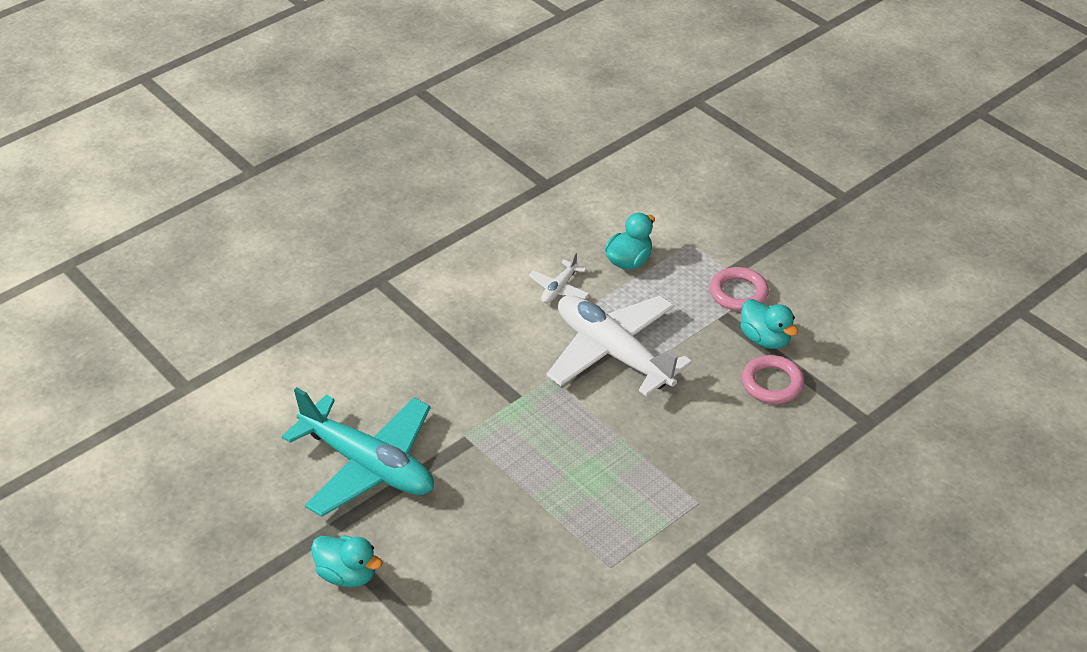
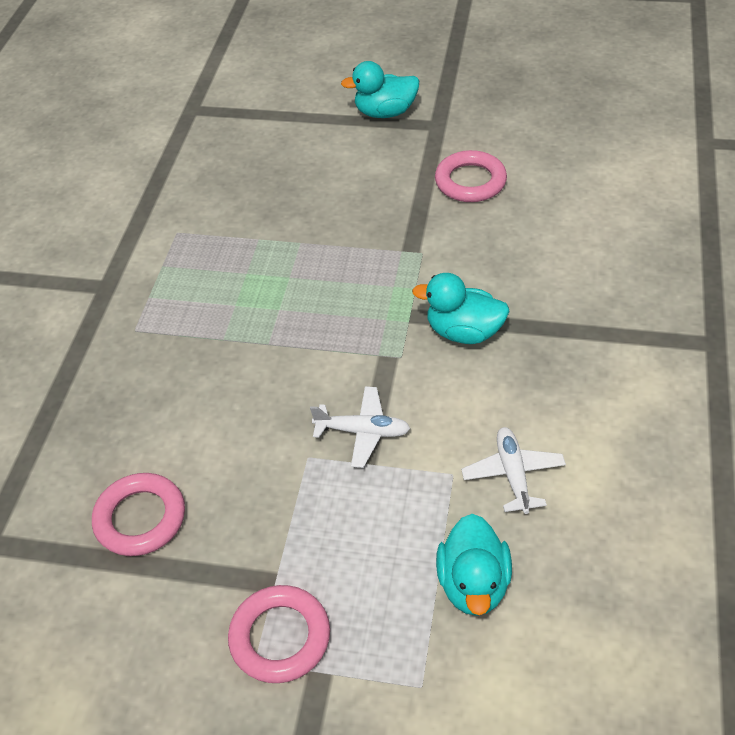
camera: 145 degrees right, 5 degrees up
turquoise plane [282,387,434,517] -> pink ring [435,150,507,202]
white plane [547,295,692,397] -> white plane [310,386,410,468], size x0.43
turquoise duck [740,299,798,349] -> turquoise duck moved to [412,273,510,344]

